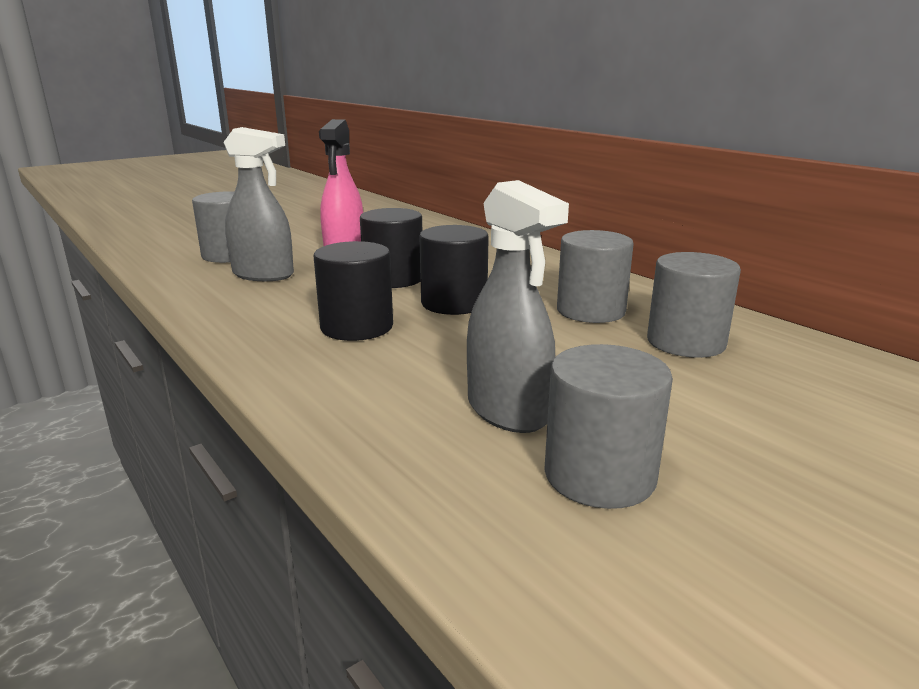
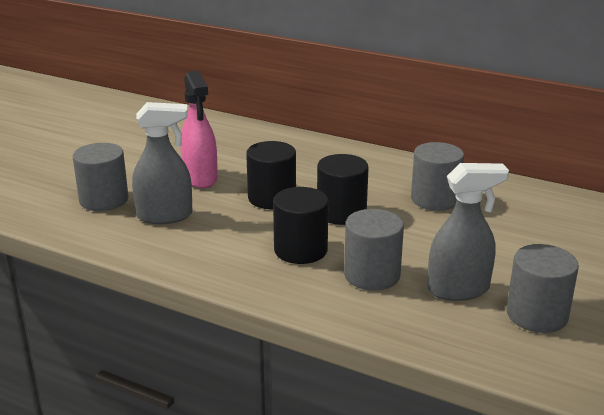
camera: 25 degrees left, 5 degrees up
grey spray bottle [467,180,569,433] -> grey spray bottle turned 45 degrees counterclockwise [428,163,509,301]
grey cylinder [647,252,741,358] -> grey cylinder moved to [344,209,404,291]

